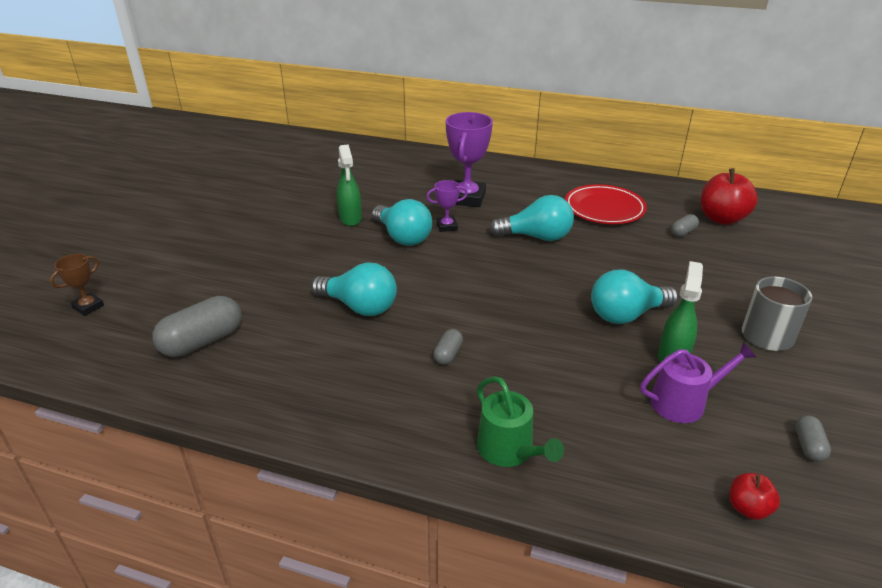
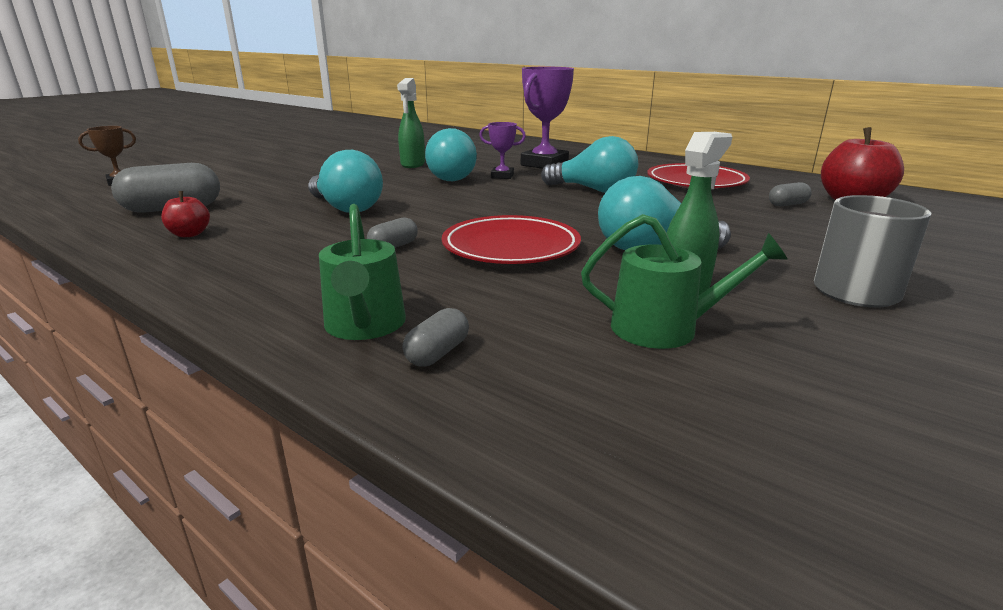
camera: 20 degrees right, 10 degrees down
purple watering can [640,342,757,423] -> green watering can [581,214,788,349]
red apple [729,473,780,520] -> red apple moved to [161,191,210,237]
grey capsule [795,416,831,462] -> grey capsule moved to [403,308,469,367]
none -> red plate [442,215,581,264]

